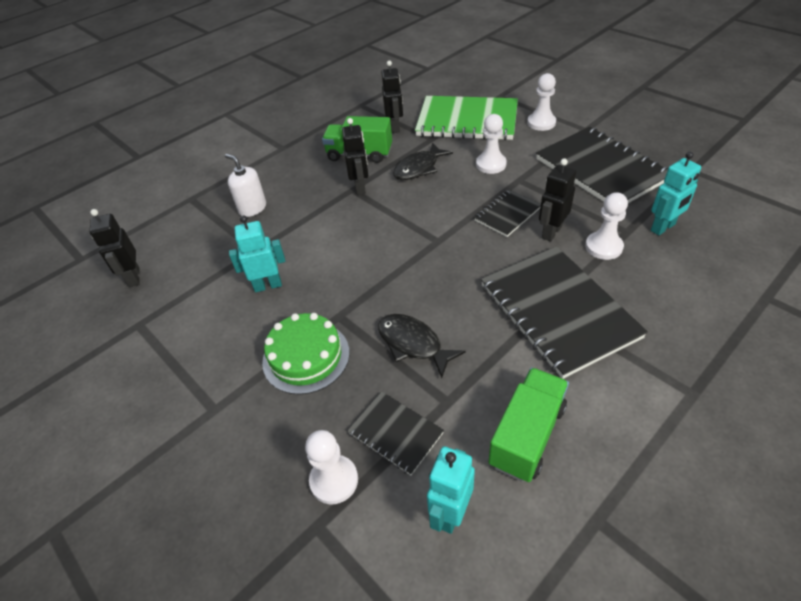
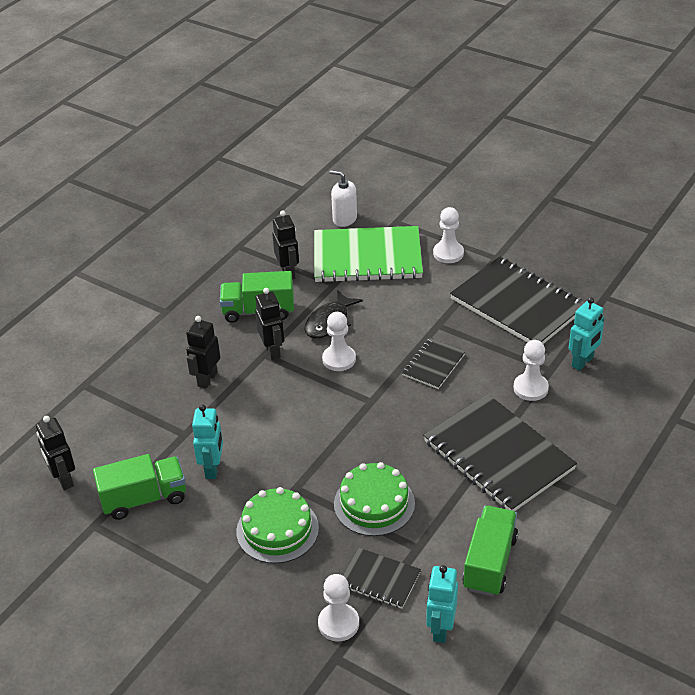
camera: 15 degrees left, 5 degrees down
white soap dispenser [225,154,266,217] -> white soap dispenser moved to [330,170,357,227]
turquoise robot [229,215,285,292] -> turquoise robot turned 120 degrees clockwise [192,404,223,479]
black fish [378,314,466,378] -> green cake [334,462,415,536]
white pawn [476,114,507,174] -> white pawn moved to [322,312,356,371]
black robot [539,158,576,242] -> black robot moved to [186,316,220,389]
none -> green truck [93,454,186,520]

